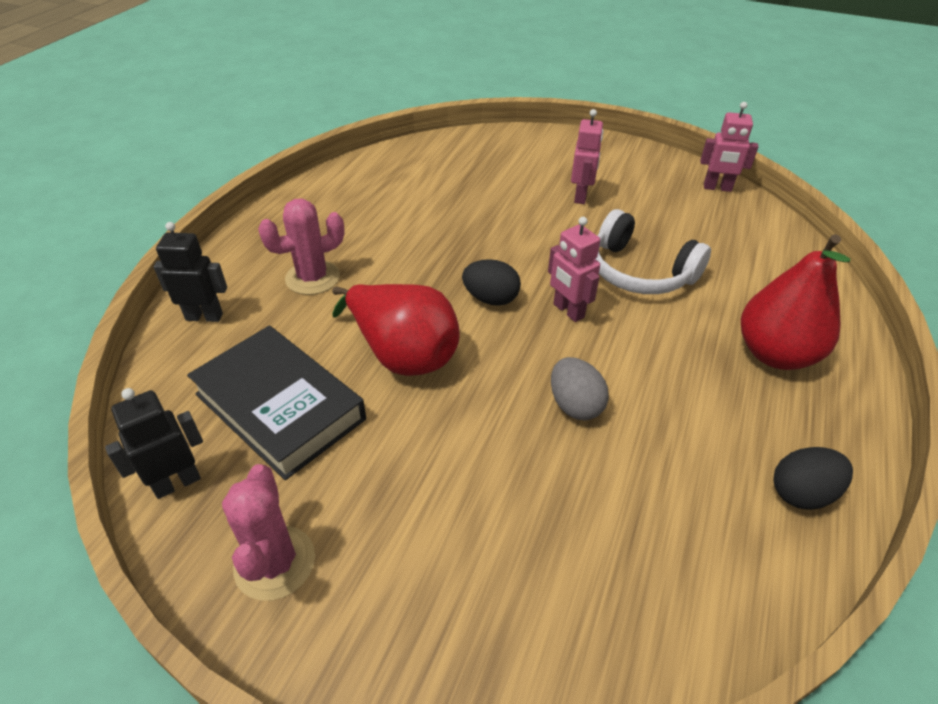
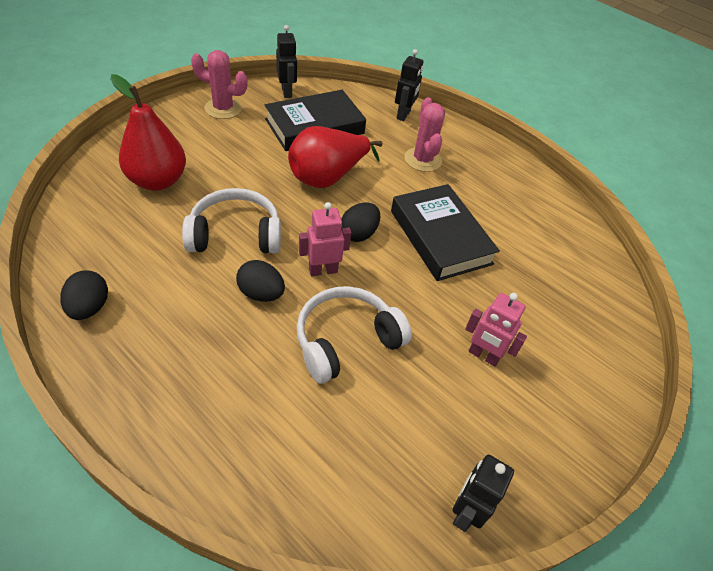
camera: 105 degrees right, 5 degrees up
grey egg [551,357,609,420] -> white headphones [182,188,281,254]
pink robot [700,102,759,192] -> black robot [452,455,514,532]
red pear [741,234,850,370] -> red pear moved to [110,74,186,191]
none -> black egg [236,260,285,302]
none -> black book [391,184,500,281]

